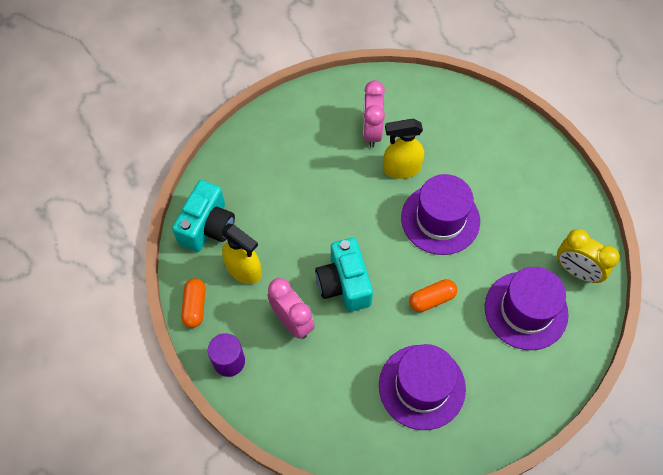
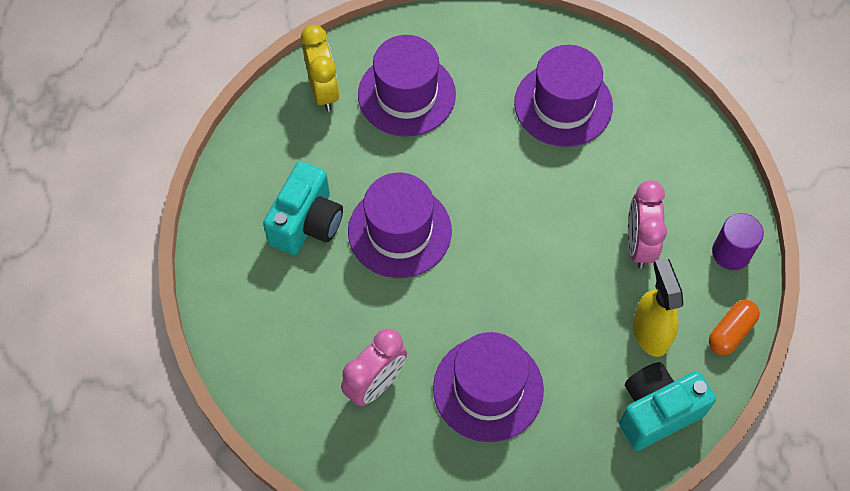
camera: 140 degrees left, 0 degrees up
turquoise camera [315,238,373,312] -> turquoise camera moved to [263,161,343,255]
yellow spray bottle [383,119,424,179] -> none
orange capsule [409,279,457,312] -> none
none -> purple hat [433,332,544,442]

